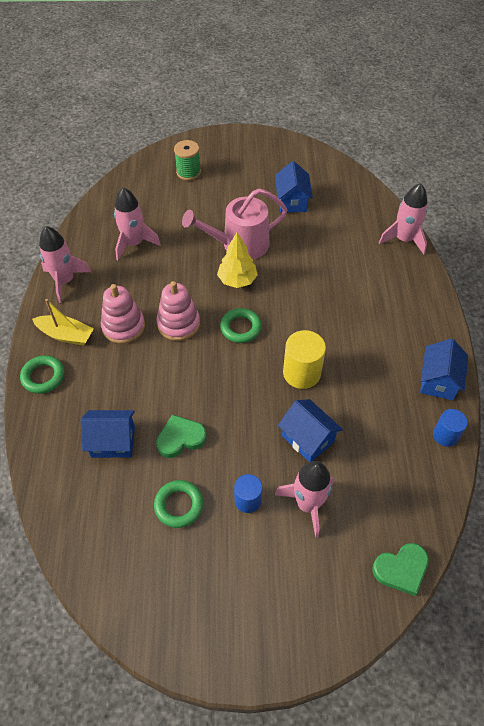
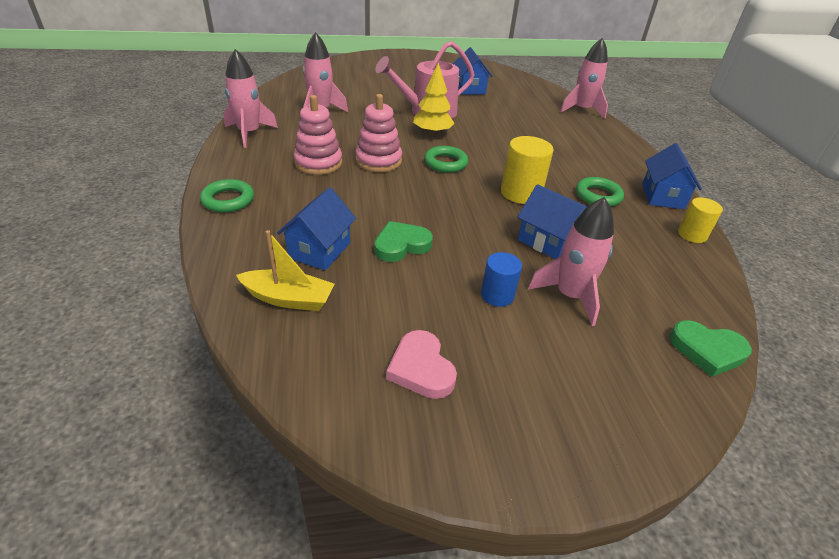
camera: 10 degrees left, 15 degrees down
yellow boat [32,299,94,346] -> yellow boat moved to [236,230,335,311]
blue house [81,410,135,458] -> blue house turned 60 degrees counterclockwise [277,188,356,270]
green ring [154,480,203,528] -> green ring moved to [576,177,624,207]
green spool [174,140,201,180] -> none
green heart [372,543,429,596] -> green heart turned 45 degrees clockwise [670,320,752,377]
blue cylinder [433,409,468,447] -> yellow cylinder [678,197,723,243]
none -> pink heart [386,330,457,399]

